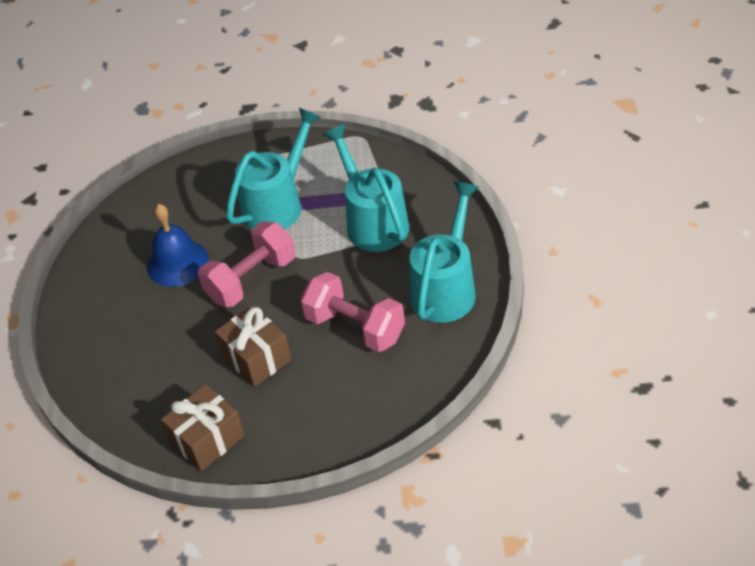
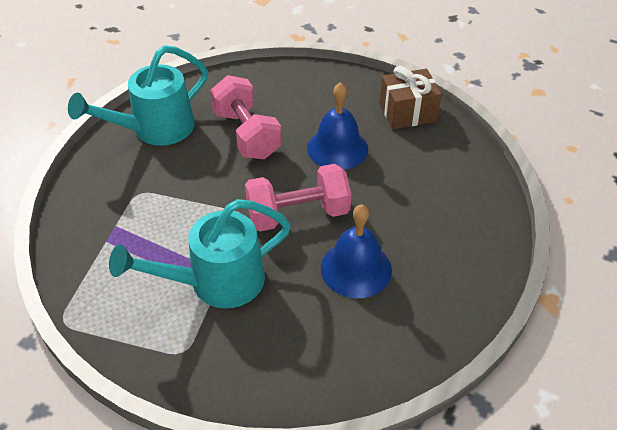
camera: 155 degrees left, 0 degrees up
brown gift [215,305,292,387] -> blue bell [307,82,368,170]
turquoise watering can [323,124,409,252] -> none

